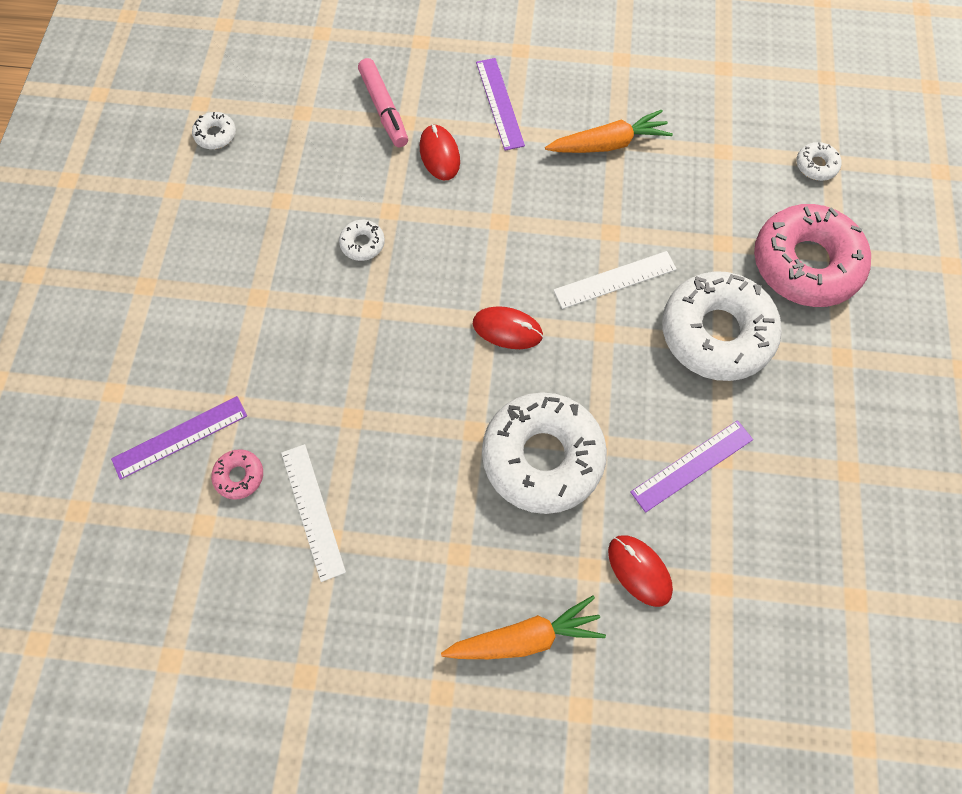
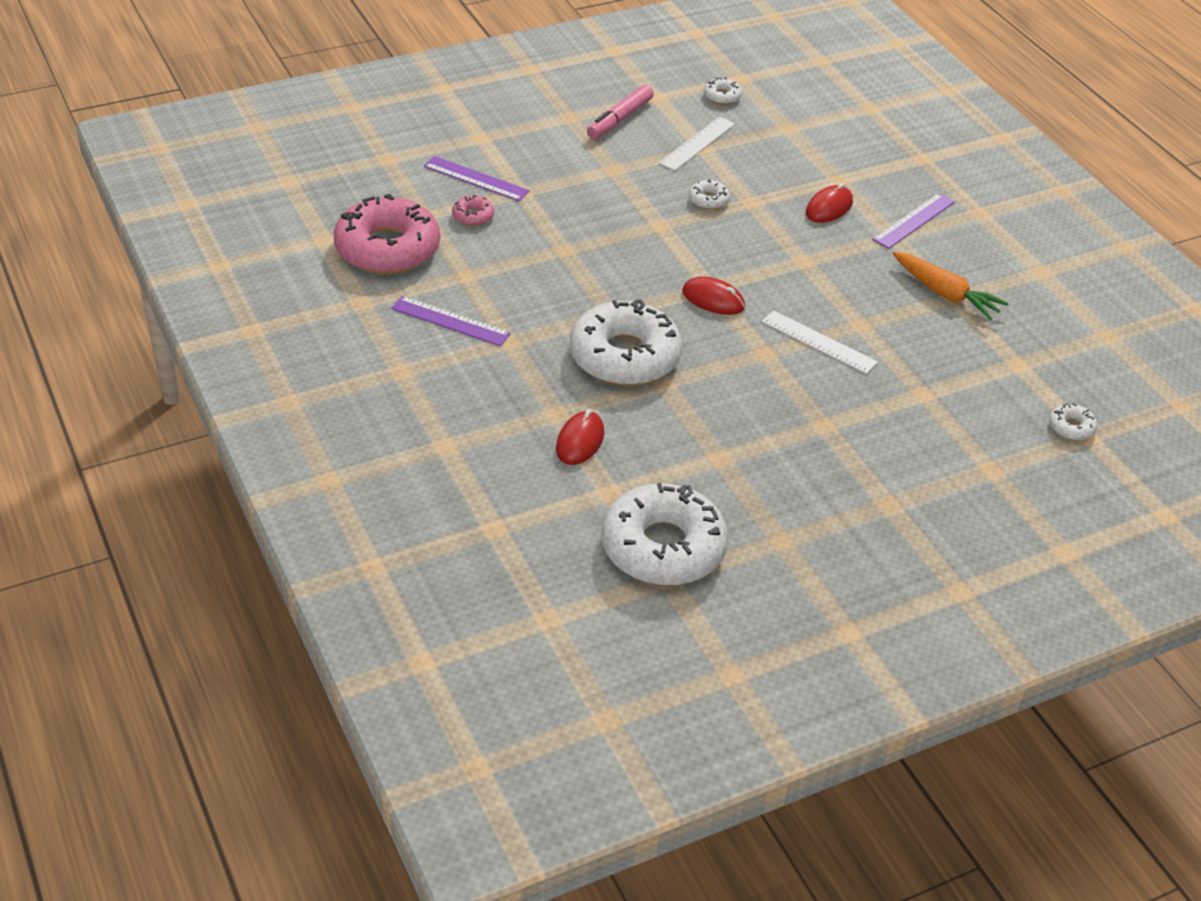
camera: 55 degrees right, 25 degrees down
white ruler [281,444,346,582] -> white ruler moved to [659,117,735,171]
pink marker [358,58,408,147] -> pink marker moved to [587,85,654,139]
orange carrot [441,595,606,659] -> none
red mouse [473,306,543,349] -> red mouse turned 45 degrees counterclockwise [682,276,745,315]
purple ruler [630,420,753,513] -> purple ruler moved to [391,296,511,346]
white donut [662,271,782,381] -> white donut moved to [601,483,728,585]
pink donut [754,204,871,307] -> pink donut moved to [334,194,440,274]

